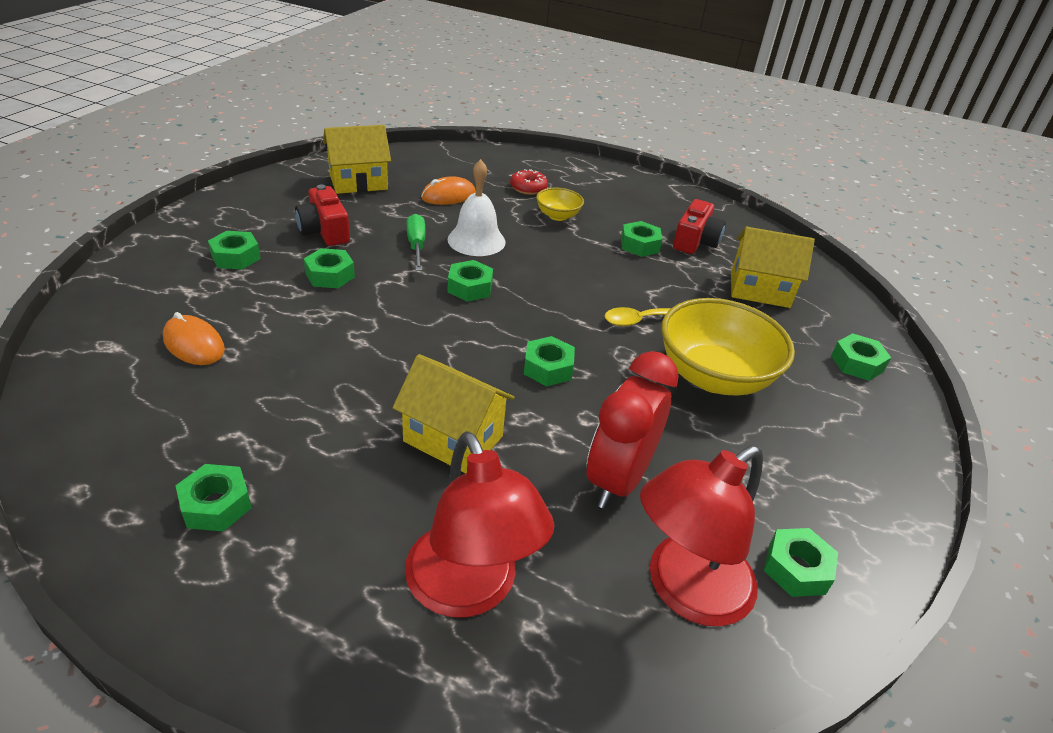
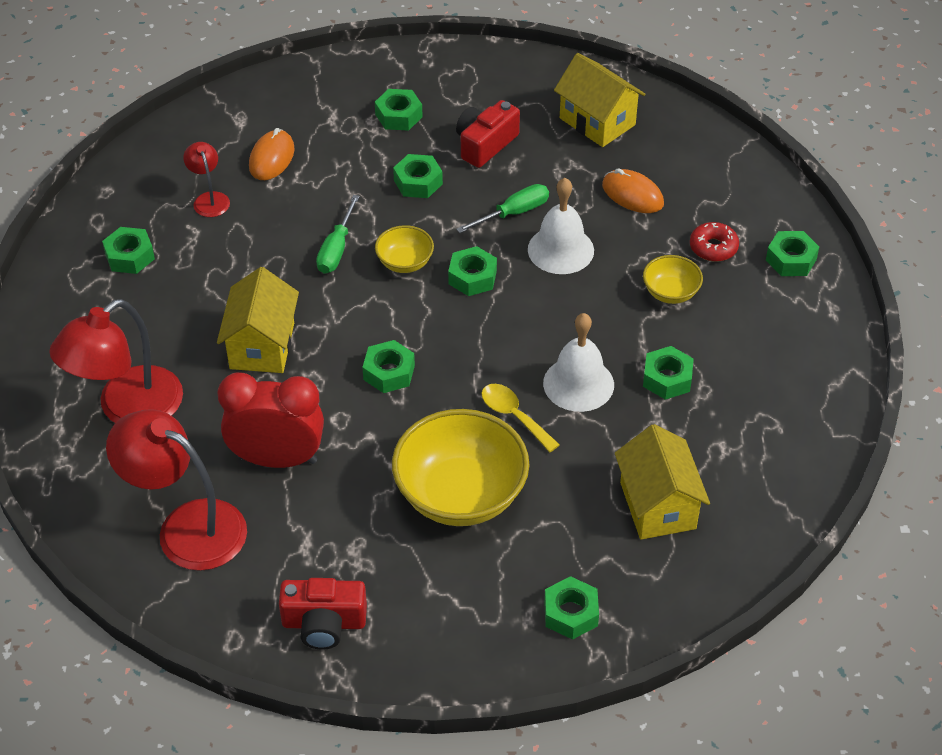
camera: 70 degrees right, 10 degrees up
red camera [673,199,726,254] -> red camera moved to [279,578,367,650]
green nut [764,528,838,597] -> green nut moved to [766,231,819,276]
none -> red lamp [183,142,230,217]
none -> green screwdriver [316,195,360,274]
none -> yellow bowl [375,225,434,273]
none -> white bell [543,313,614,412]

